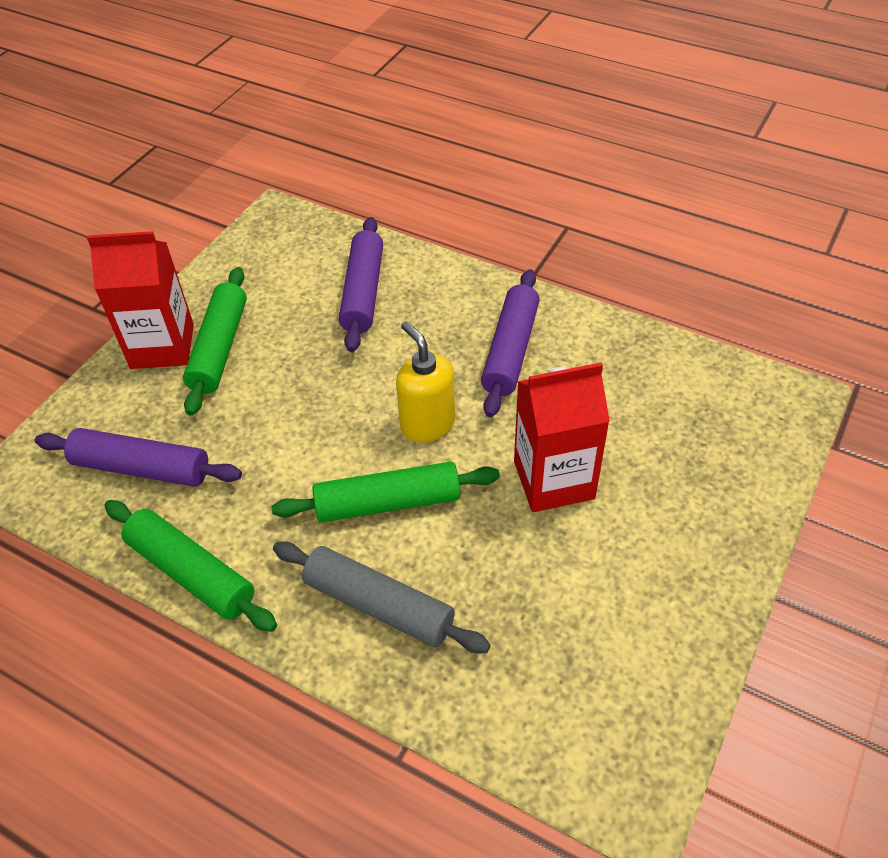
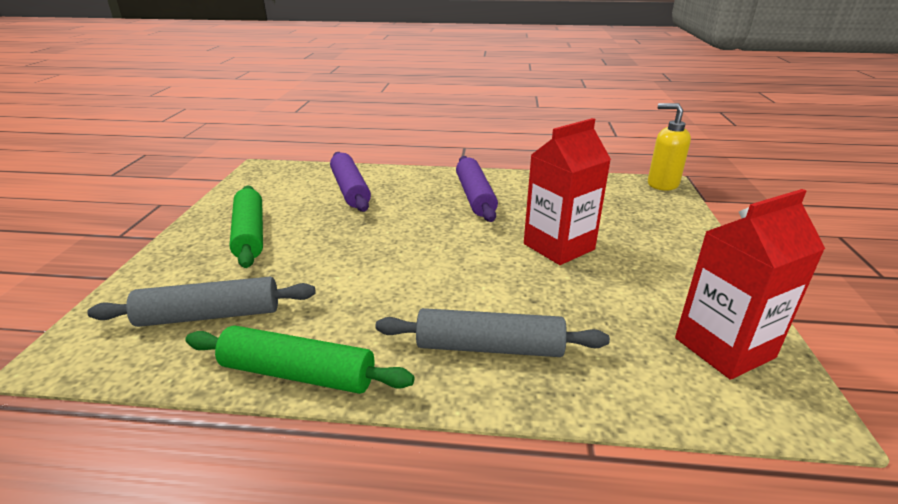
camera: 25 degrees left, 20 degrees down
purple rolling pin [35,428,242,487] -> grey rolling pin [87,277,316,327]
red carton [87,231,194,369] -> red carton moved to [675,189,825,380]
green rolling pin [271,462,500,522] -> none
yellow soap dispenser [396,321,455,443] -> yellow soap dispenser moved to [648,103,691,191]

